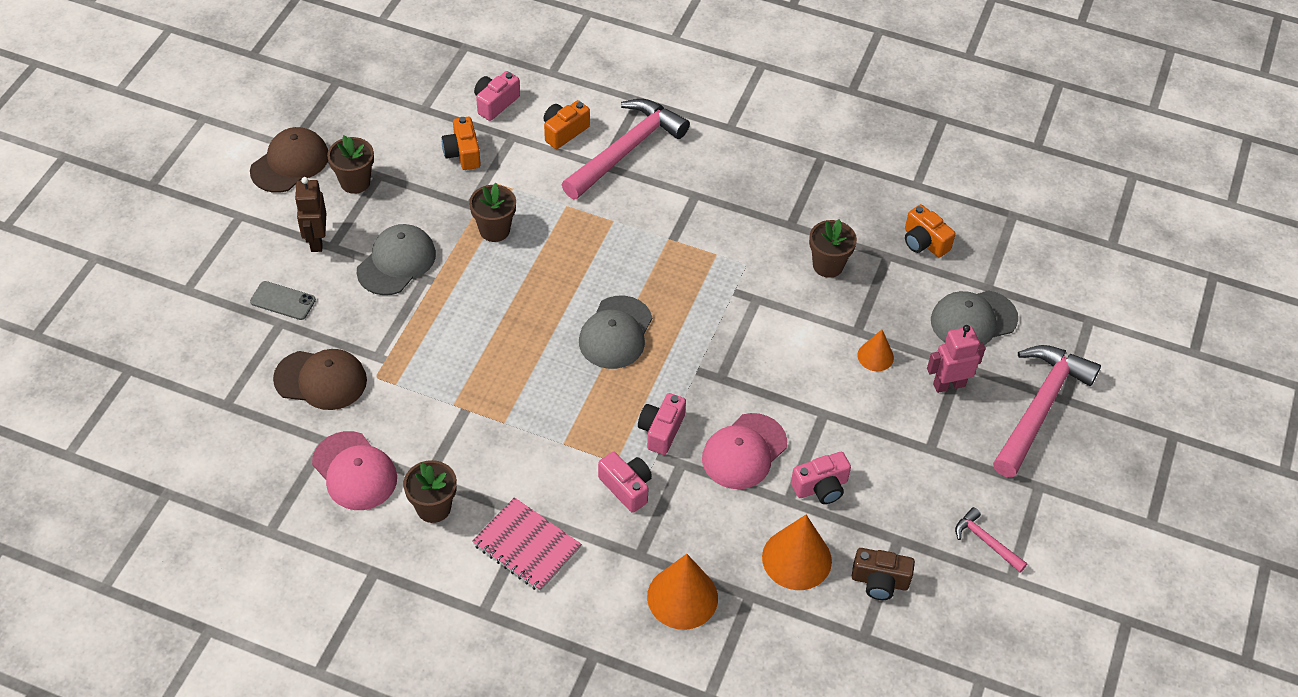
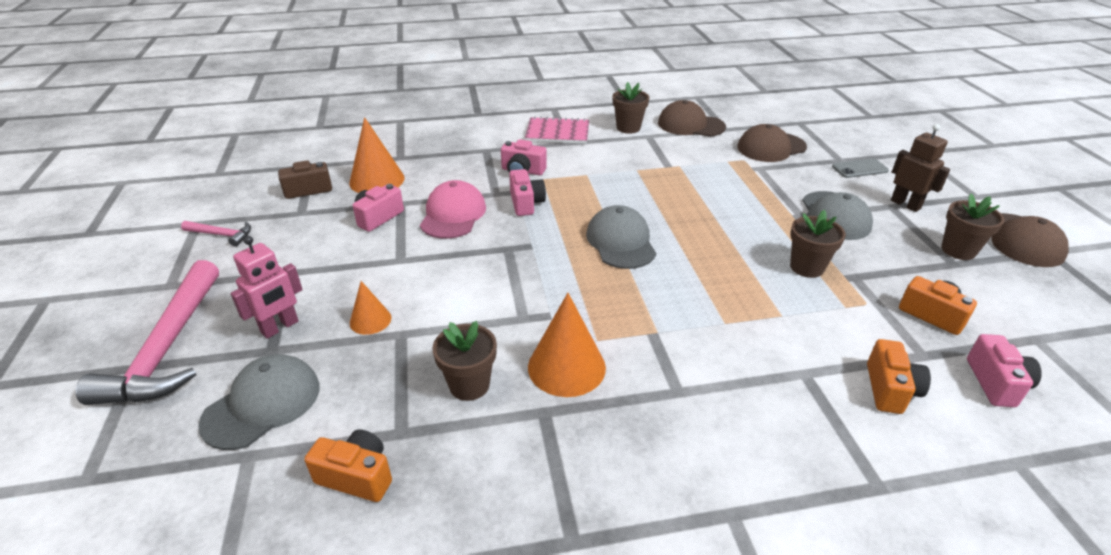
camera: 150 degrees right, 15 degrees down
pink cap [312,431,397,510] -> brown cap [658,100,726,137]
pink hammer [562,99,690,199] -> none
orange cone [647,554,718,630] -> orange cone moved to [528,293,606,397]

